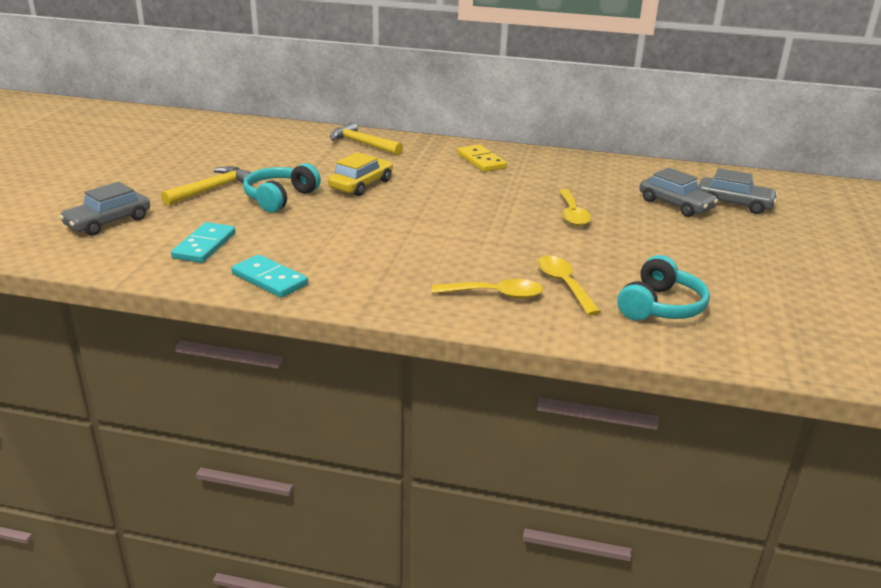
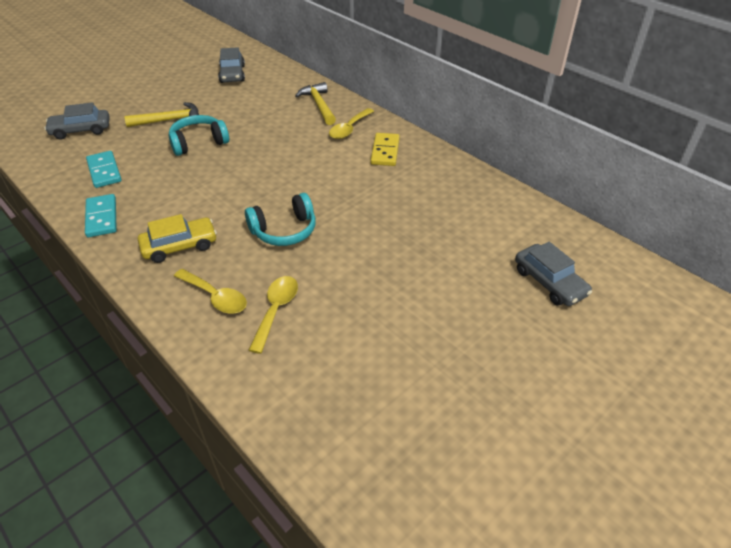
camera: 35 degrees right, 15 degrees up
turquoise domino [171,222,236,263] -> turquoise domino turned 75 degrees counterclockwise [86,151,122,188]
yellow car [328,152,393,196] -> yellow car moved to [138,214,217,263]
yellow spoon [559,189,591,226] -> yellow spoon moved to [329,108,374,139]
turquoise headphones [617,255,710,321] -> turquoise headphones moved to [245,193,316,246]
grey car [640,168,718,217] -> grey car moved to [218,47,245,83]

